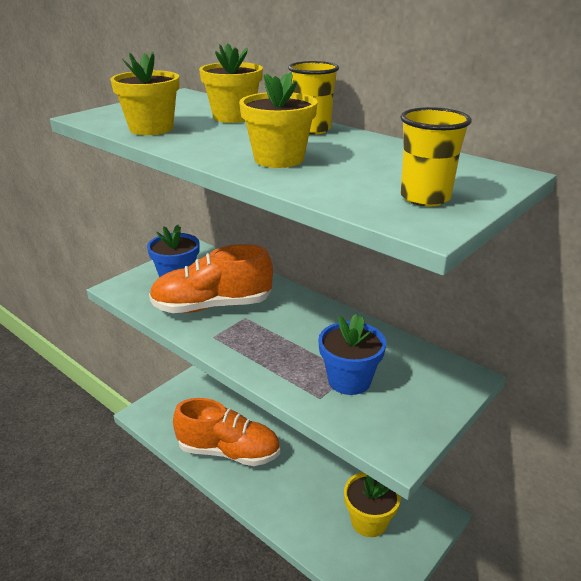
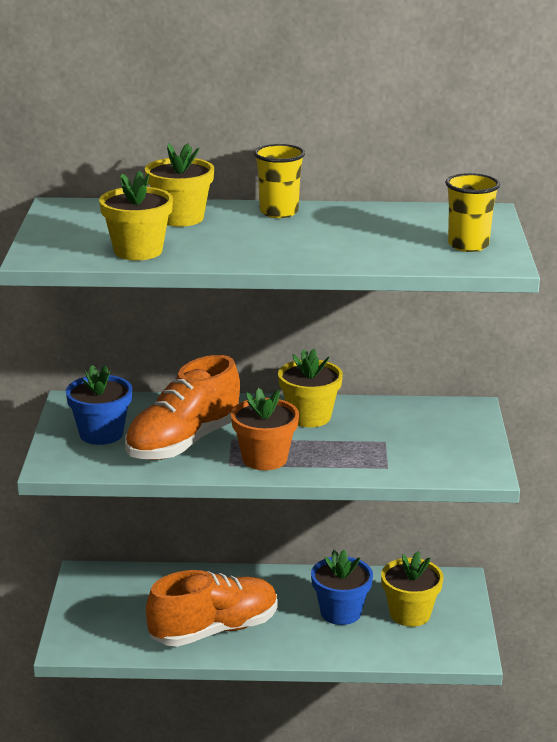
camera: 40 degrees left, 5 degrees down
yellow flower pot [239,72,318,168] -> yellow flower pot moved to [278,349,343,427]
blue flower pot [318,314,386,395] -> blue flower pot moved to [311,550,373,625]
none -> orange flower pot [231,388,299,470]

